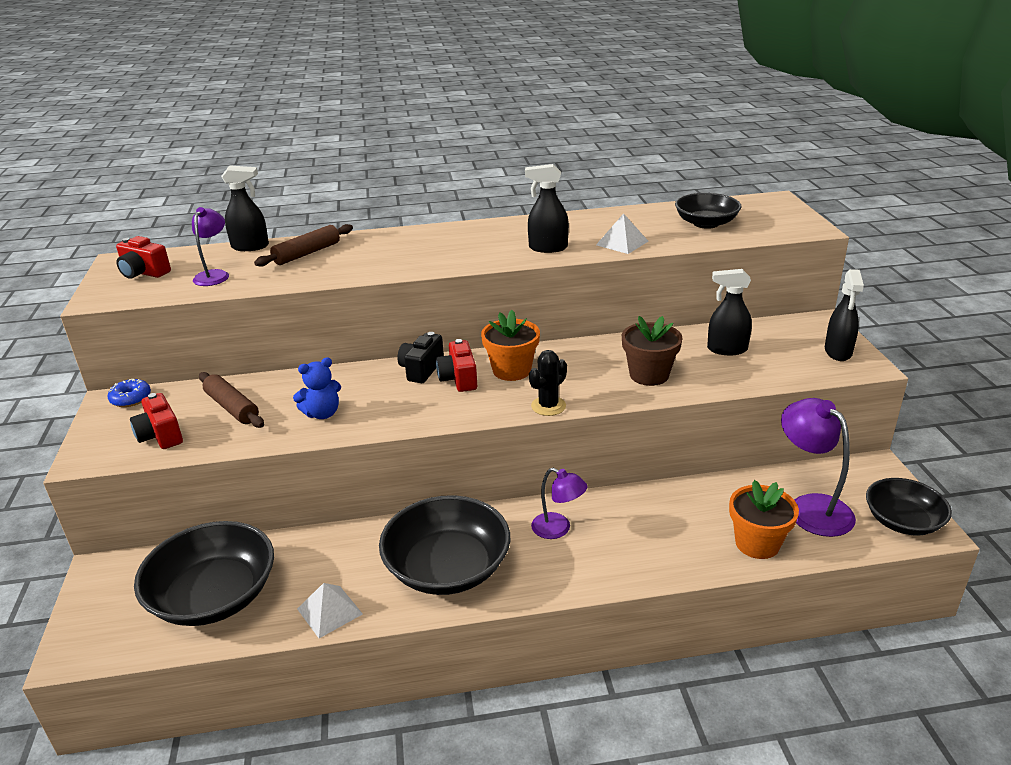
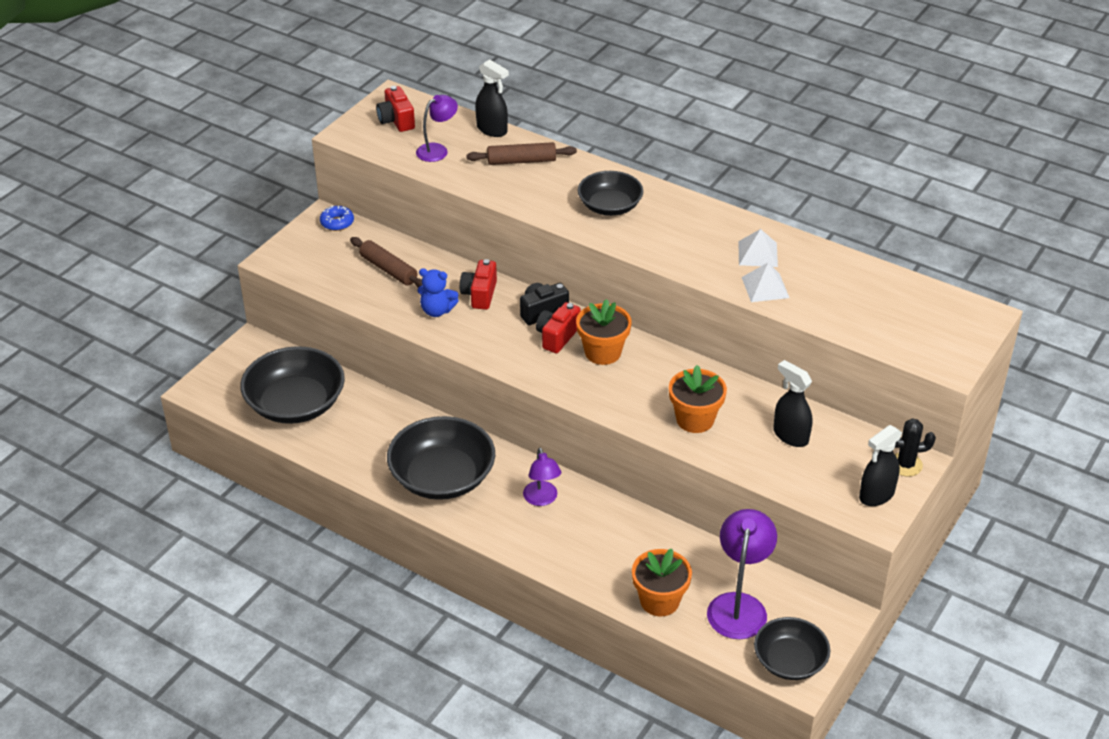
camera: 40 degrees right, 10 degrees up
red camera [130,393,183,449] -> red camera moved to [460,259,497,310]
brown rolling pin [199,372,264,428] -> brown rolling pin turned 45 degrees counterclockwise [350,237,422,288]
white pyramid [297,583,363,638] -> white pyramid moved to [738,229,778,267]
black spray bottle [525,164,569,253] -> none
black cactus [529,350,567,416] -> black cactus moved to [895,418,936,477]
brown flower pot [622,316,682,386] -> orange flower pot [669,365,727,433]
black bowl [675,193,741,229] -> black bowl moved to [578,171,643,216]

